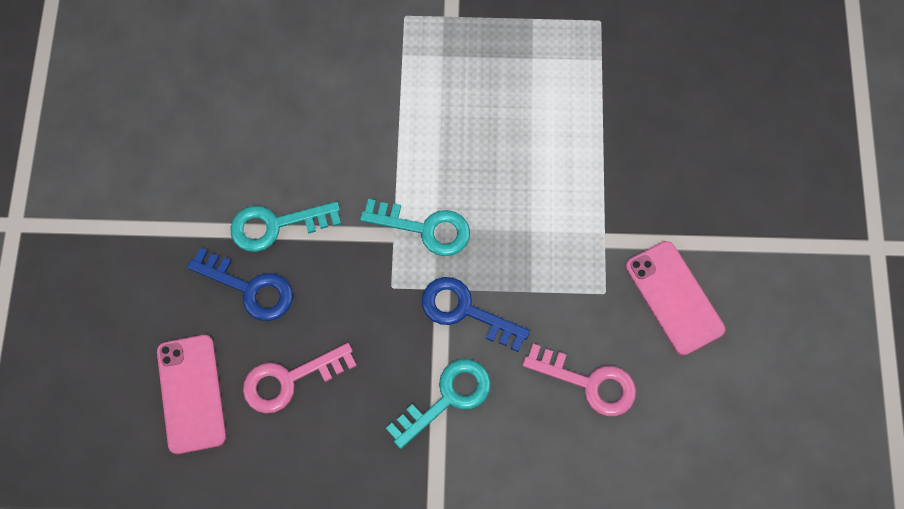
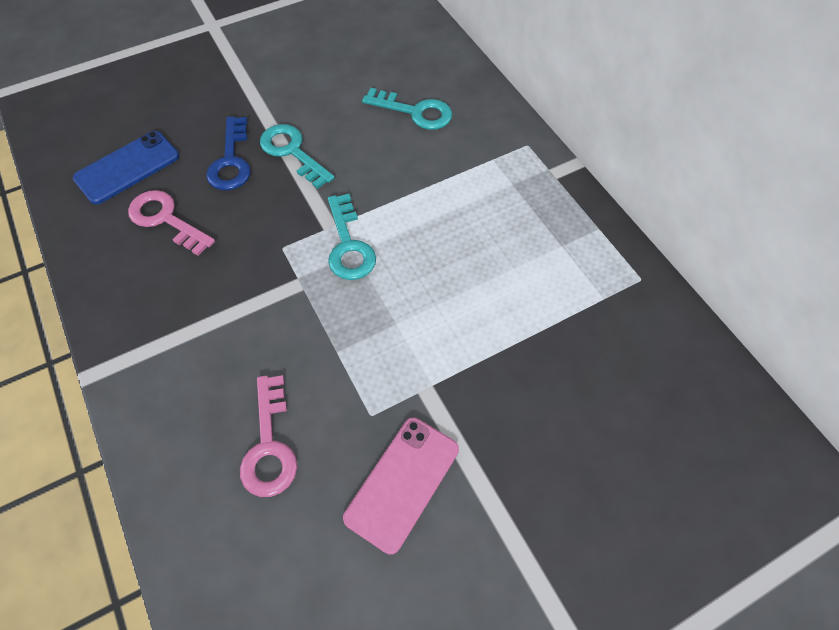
camera: 60 degrees right, 10 degrees down
pink phone [157,335,226,454] -> blue phone [73,131,179,205]
turquoise key [386,359,491,449] -> turquoise key moved to [362,88,452,130]
blue key [422,277,530,352] -> none

